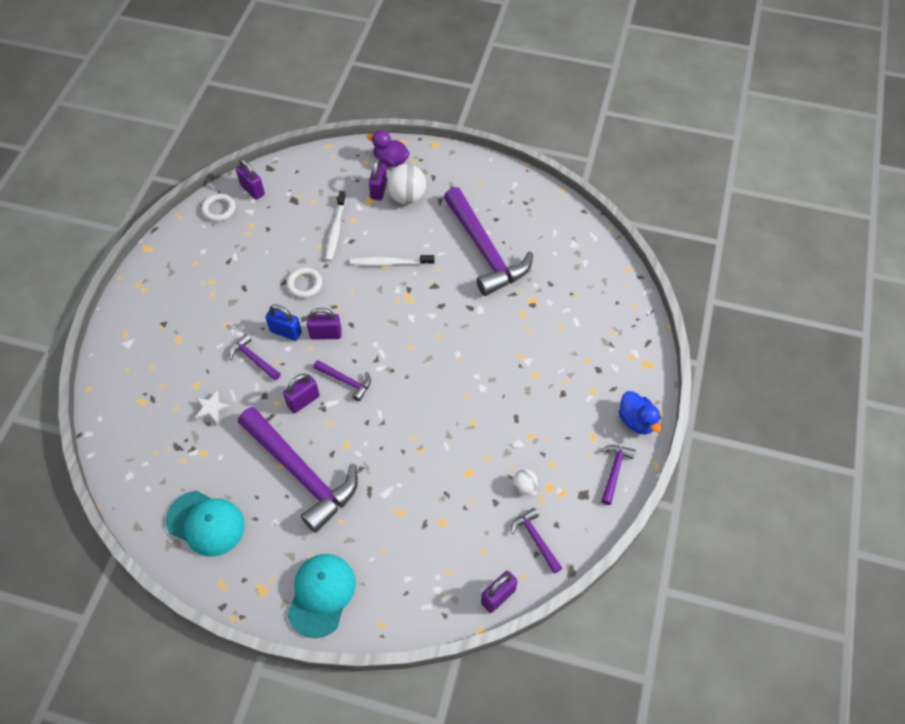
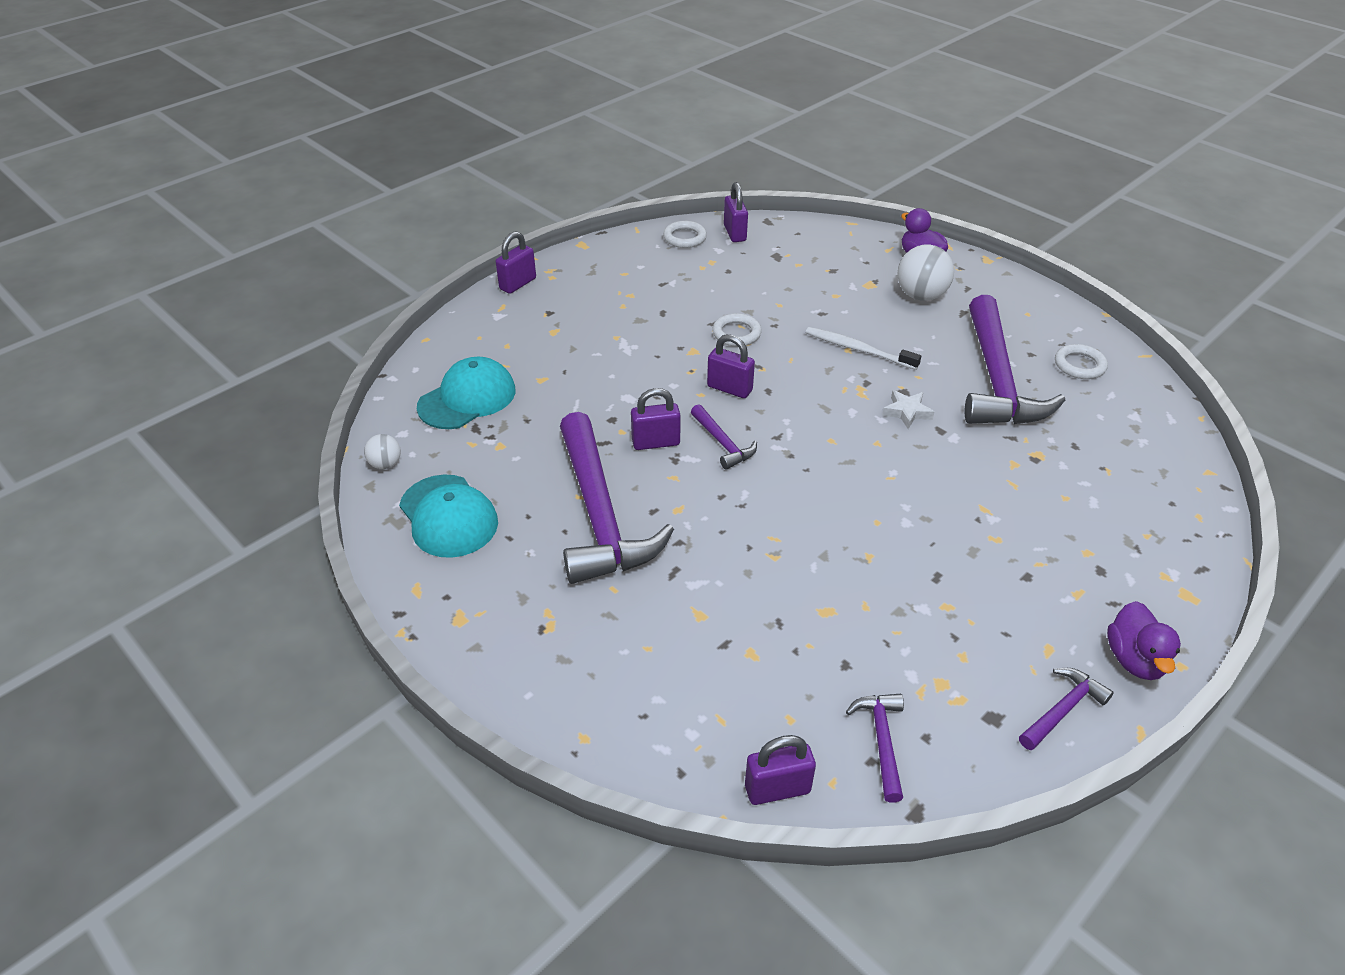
camera: 30 degrees right, 15 degrees down
white star [195,390,232,425] -> white star moved to [882,390,934,429]
purple hammer [229,334,281,380] -> none
blue padlock [265,304,302,341] -> none
turquoise cap [287,554,356,638] -> turquoise cap moved to [417,357,516,429]
white toothbrush [325,191,346,261] -> none
purple padlock [369,157,387,200] -> purple padlock moved to [496,231,536,294]
white ball [513,469,538,495] -> white ball moved to [364,434,401,469]
blue duck [618,391,662,435] -> purple duck [1107,601,1181,680]
none -> white ring [1055,344,1108,379]

